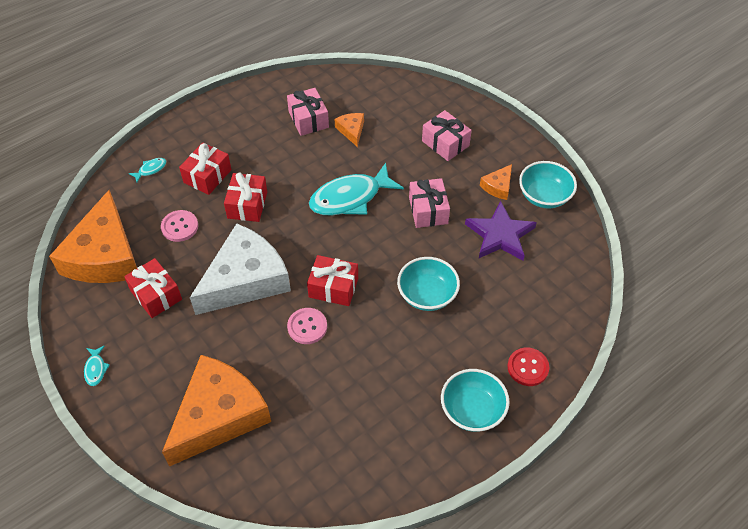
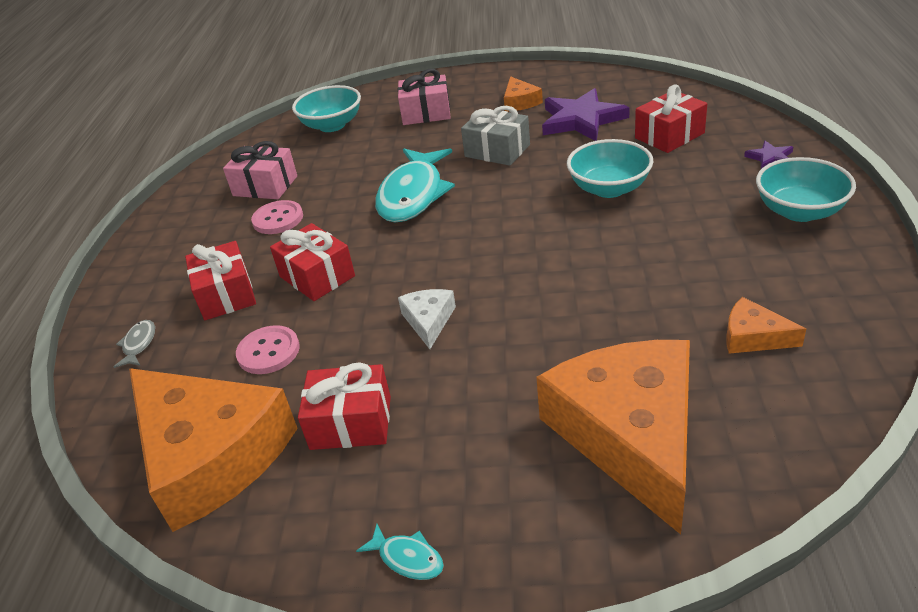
camera: 45 degrees left, 15 degrees down
turquoise fish [129,158,167,183] -> grey fish [114,320,155,368]
white cheese [190,223,291,315] -> white cheese [398,289,456,349], size x0.42
pink button [287,308,327,344] -> pink button moved to [251,200,303,234]
red gift [307,255,358,306] -> red gift moved to [635,84,707,153]
orange cheese [335,113,364,147] -> orange cheese moved to [726,297,806,354]
pink gift [409,178,450,228] -> grey gift [461,106,530,166]
red button [508,348,549,386] -> purple star [744,141,793,169]
turquoise bowl [519,161,577,209] -> turquoise bowl moved to [292,85,361,132]

